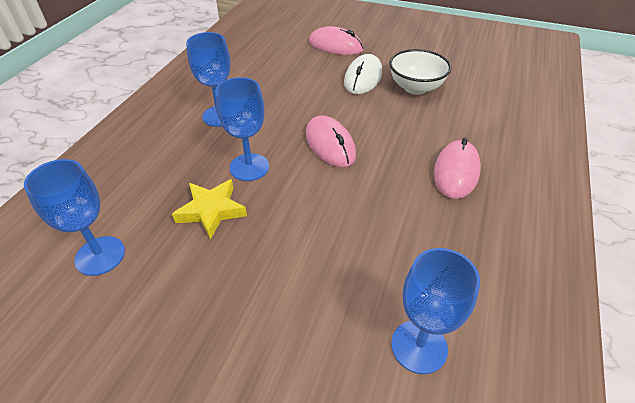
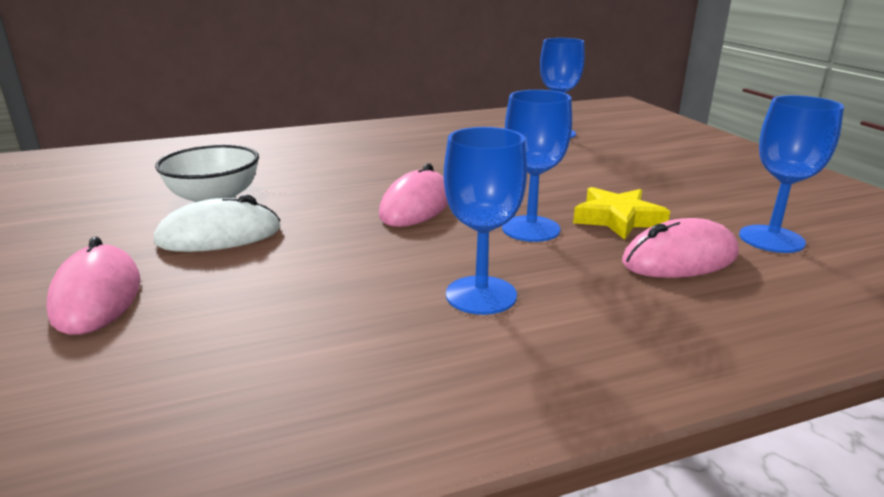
camera: 130 degrees left, 20 degrees down
pink mouse [434,137,481,199] -> pink mouse moved to [622,218,739,278]

